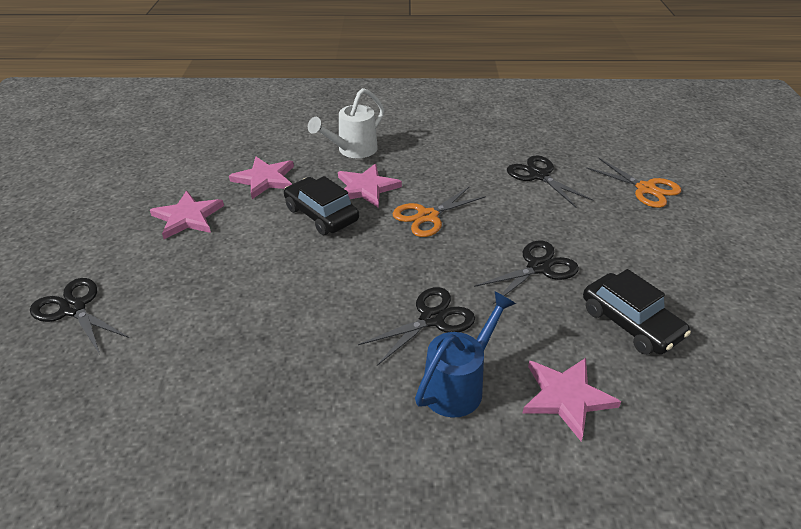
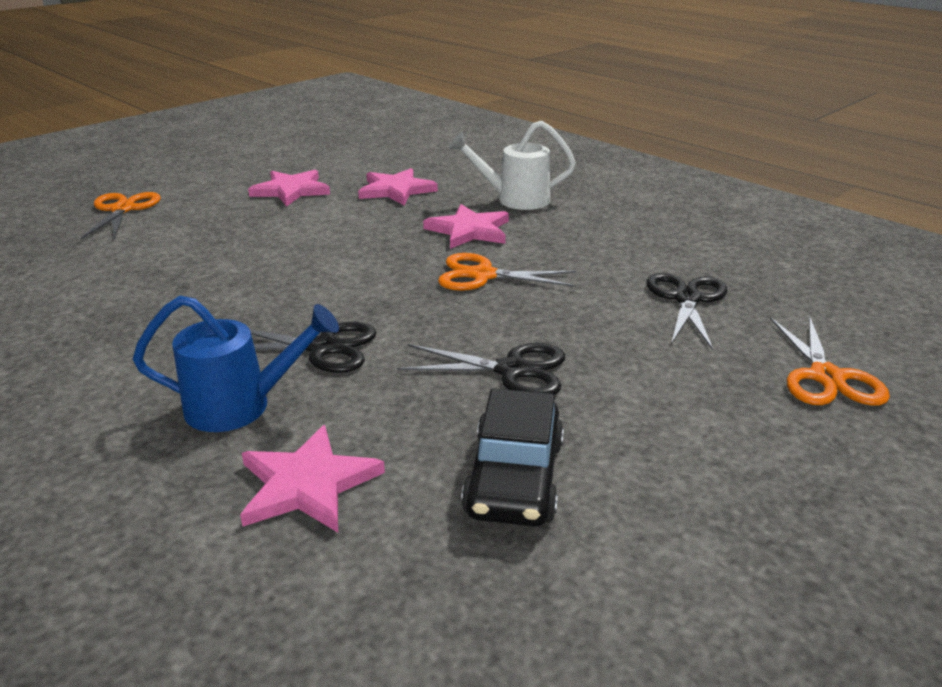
camera: 45 degrees right, 10 degrees down
black scissors [30,278,129,354] -> orange scissors [80,192,161,239]
black car [284,176,359,235] -> none

